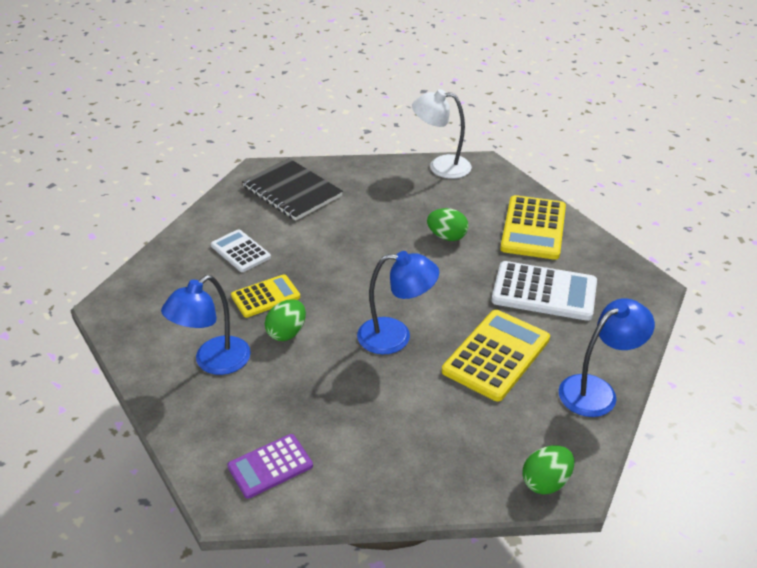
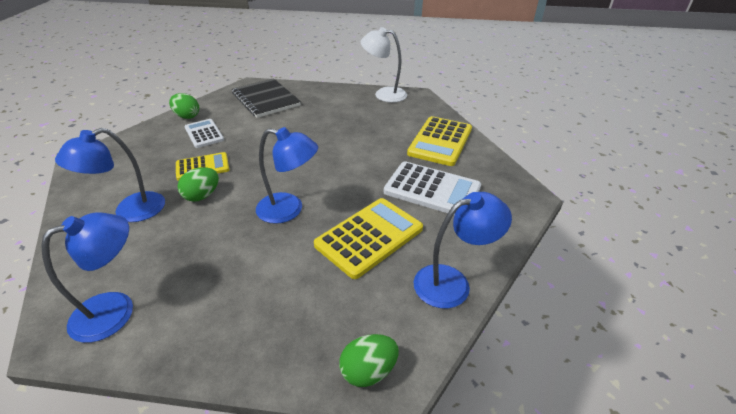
camera: 10 degrees right, 0 degrees up
purple calculator [227,434,313,499] -> blue lamp [41,212,133,343]
green egg [427,208,469,241] -> green egg moved to [169,93,199,119]

